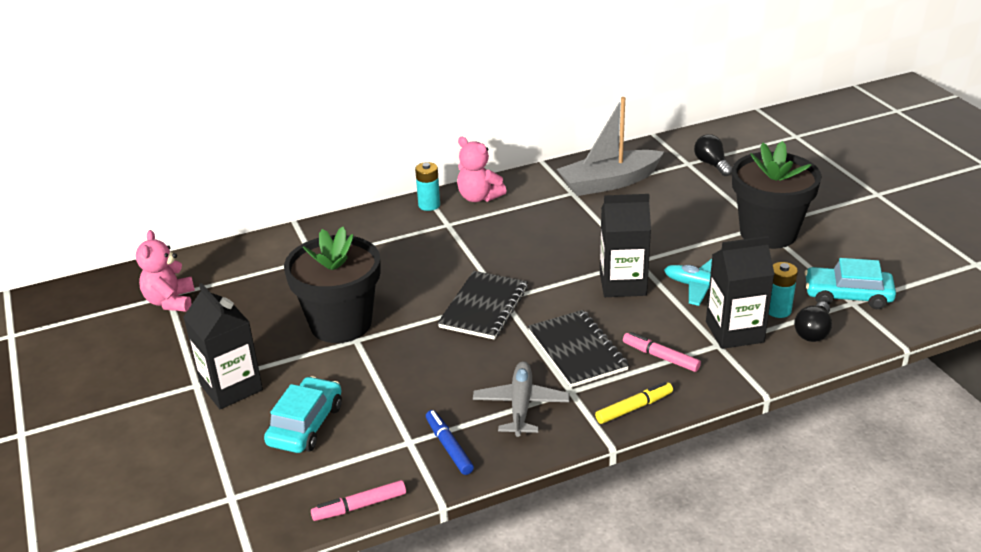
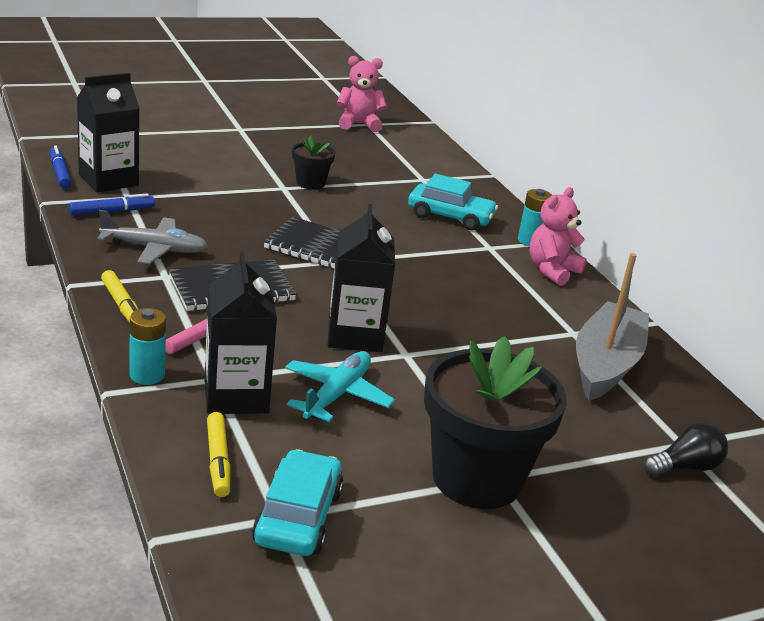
camera: 85 degrees right, 5 degrees down
black carton [183,283,263,409] -> black carton moved to [77,73,140,192]
turquoise car [264,376,342,453] -> turquoise car moved to [408,174,498,231]
black flower pot [284,227,381,343] -> black flower pot [292,135,335,190], size x0.48
pink marker [311,480,406,521] -> blue marker [50,145,72,189]
grey boat [557,97,664,196] -> grey boat turned 45 degrees clockwise [576,253,649,401]
turquoise battery [769,262,798,318] -> turquoise battery moved to [130,308,166,385]
black light bulb [794,301,832,342] -> yellow marker [207,412,230,497]

